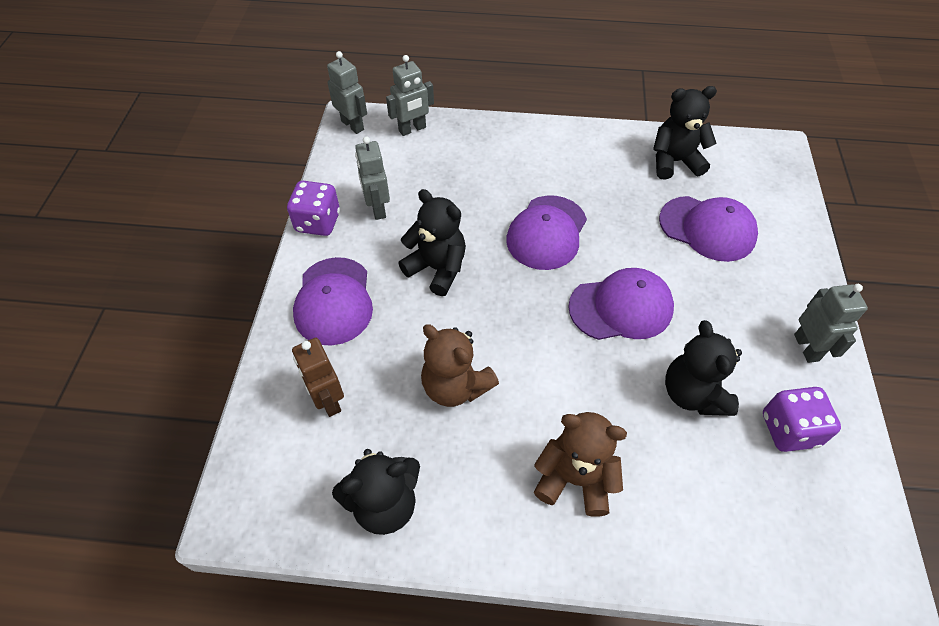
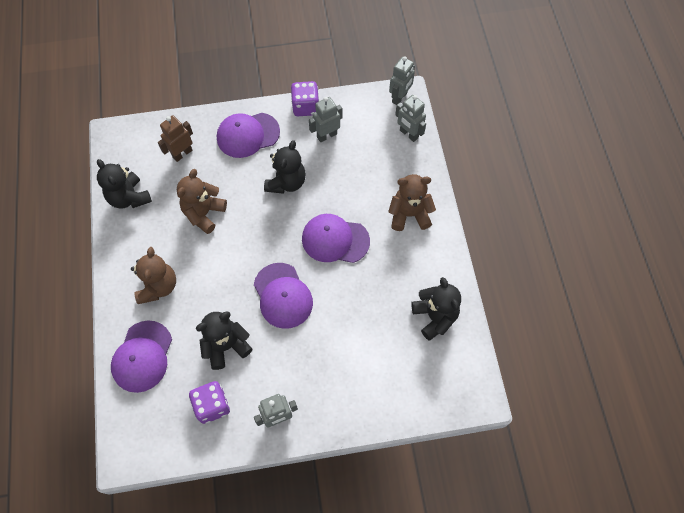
camera: 75 degrees right, 10 degrees up
purple cap [659,196,758,262] -> purple cap moved to [111,321,172,393]
none -> brown teddy bear [388,174,436,231]

